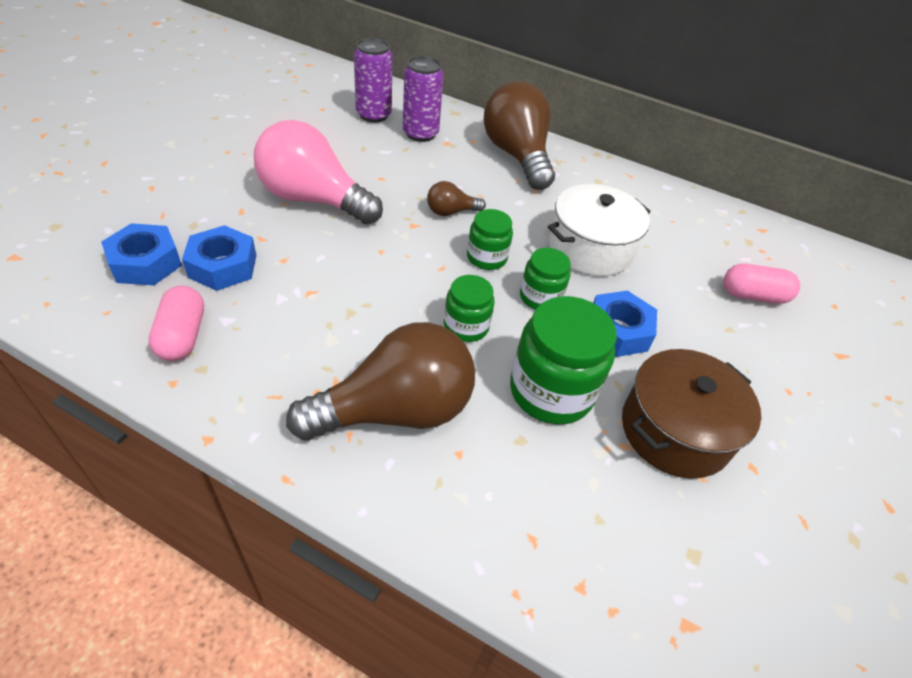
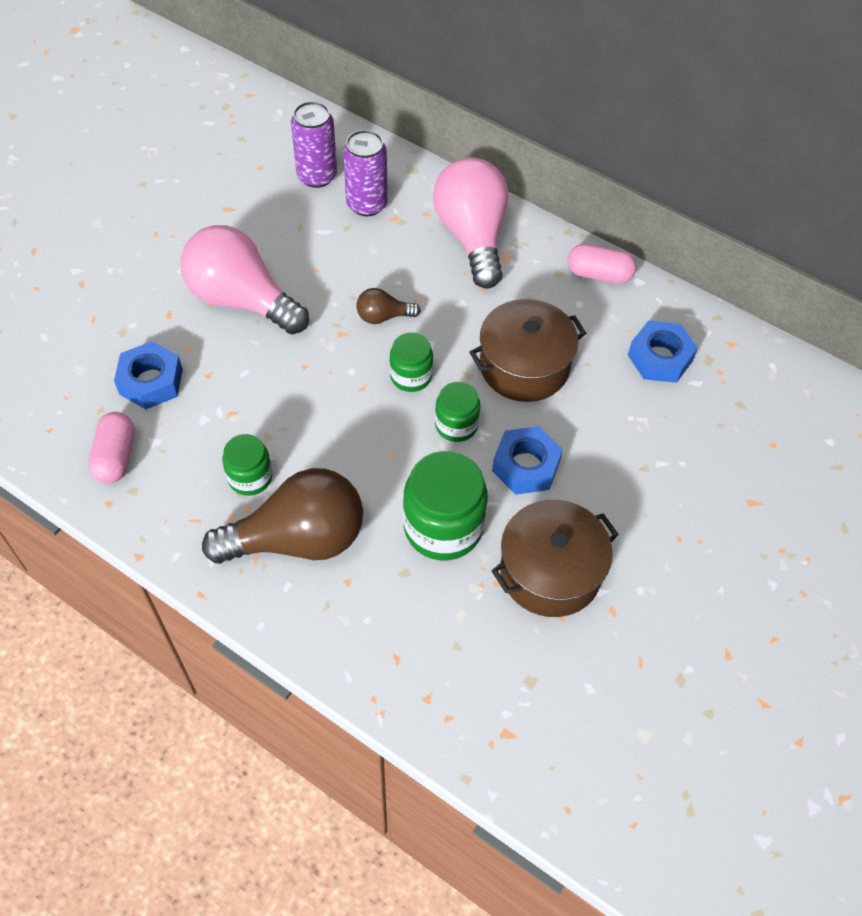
camera: 10 degrees right, 10 degrees up
blue nut [101,223,182,285] -> blue nut moved to [628,321,698,383]
green jar [444,275,495,342] -> green jar moved to [222,434,272,496]
brown light bulb [484,81,555,190] -> pink light bulb [433,157,509,289]
white pot [548,184,650,276] -> brown pot [469,299,586,402]
pink capsule [724,264,800,304] -> pink capsule moved to [568,244,636,284]

